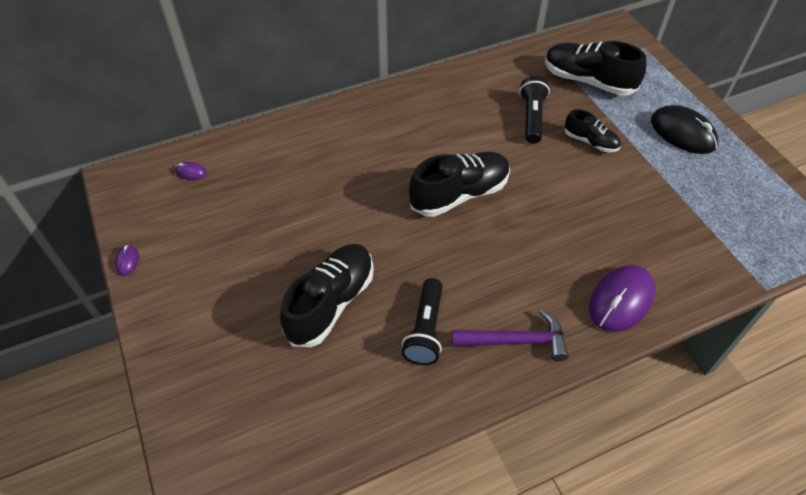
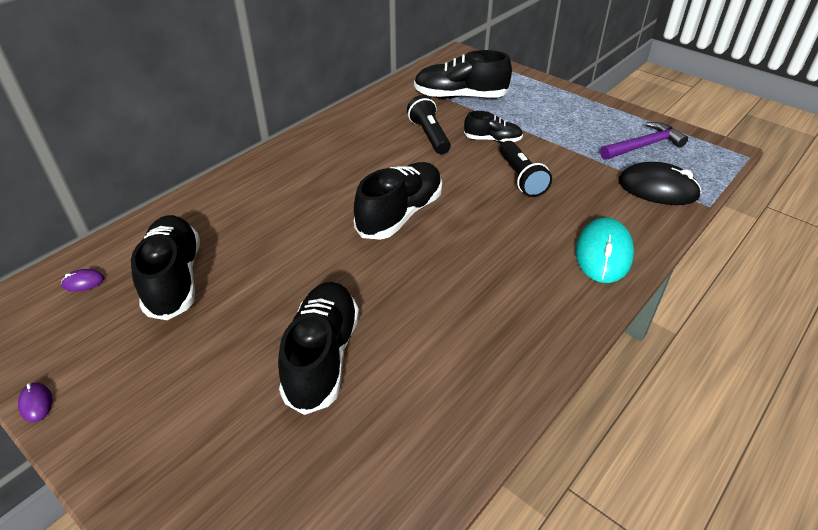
camera: 25 degrees left, 10 degrees down
black flashlight [402,278,442,365] -> black flashlight moved to [500,141,552,197]
purple hammer [452,309,569,361] -> purple hammer moved to [600,122,688,160]
purple mouse [589,265,655,332] -> turquoise mouse [576,218,634,283]
black mouse [651,105,718,154] -> black mouse moved to [619,162,702,205]
none -> black shoe [131,215,200,320]

